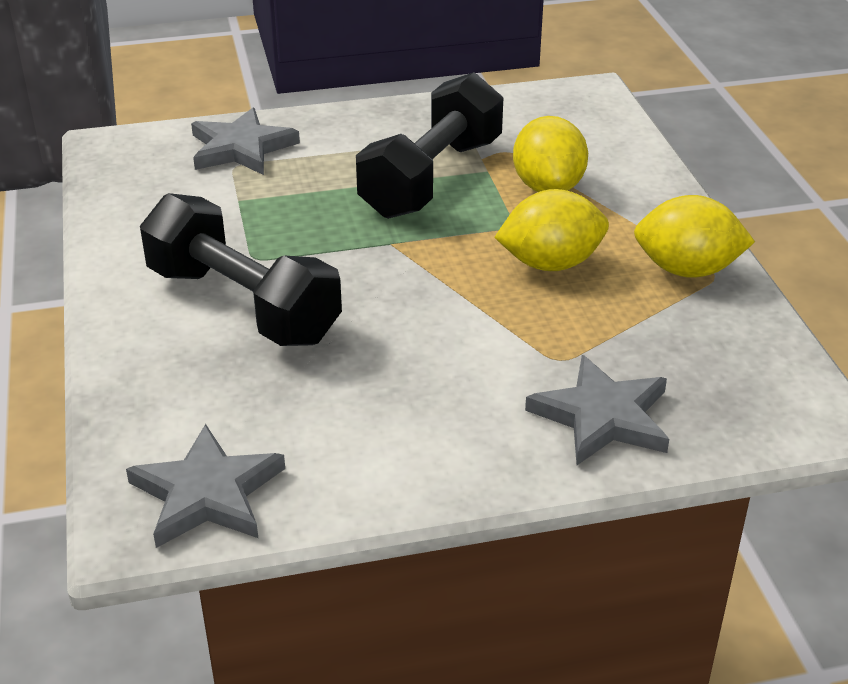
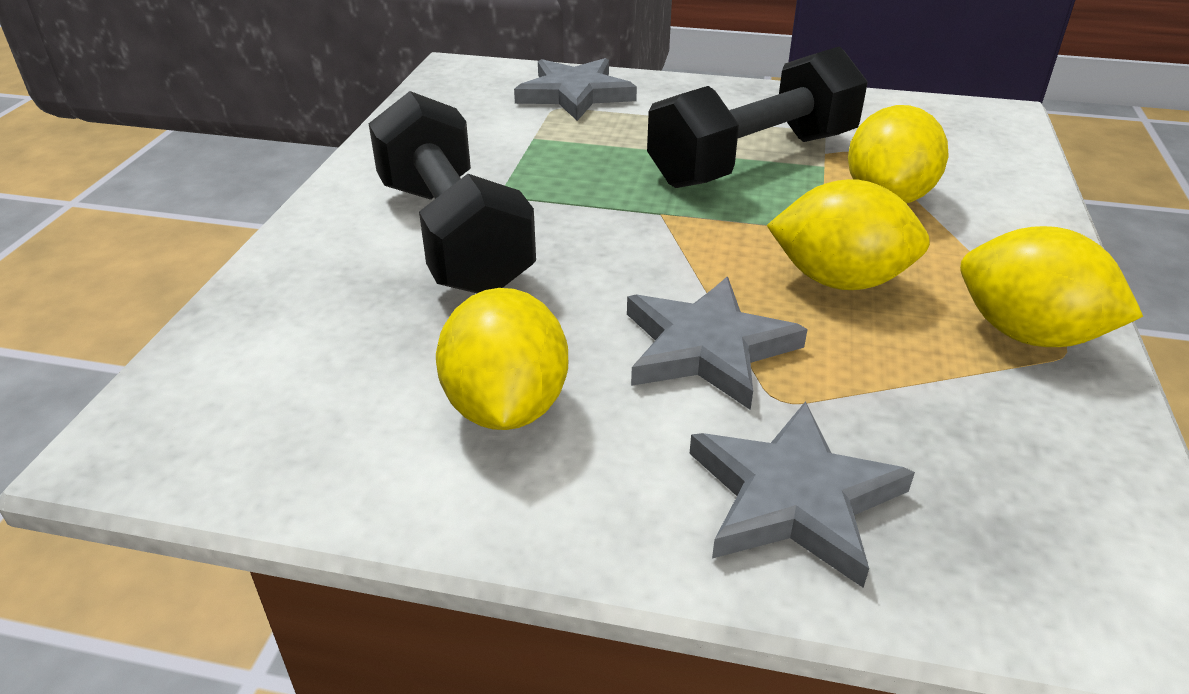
camera: 25 degrees right, 0 degrees up
grey star [126,424,285,548] -> grey star moved to [627,277,808,410]
none -> yellow lemon [436,288,568,430]

